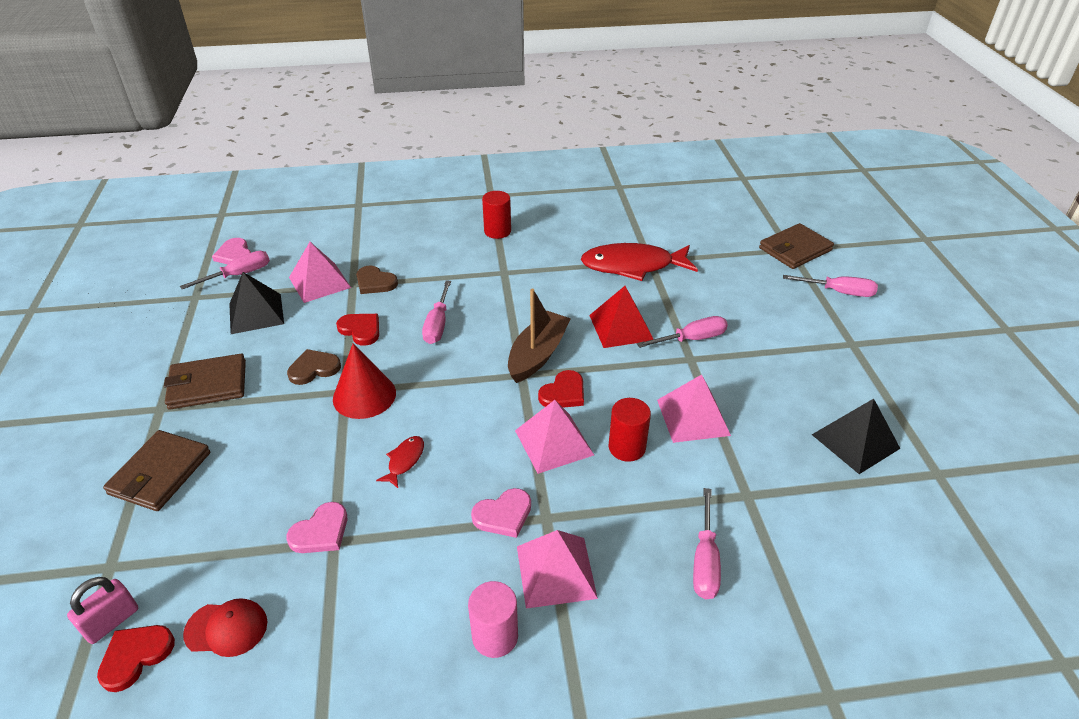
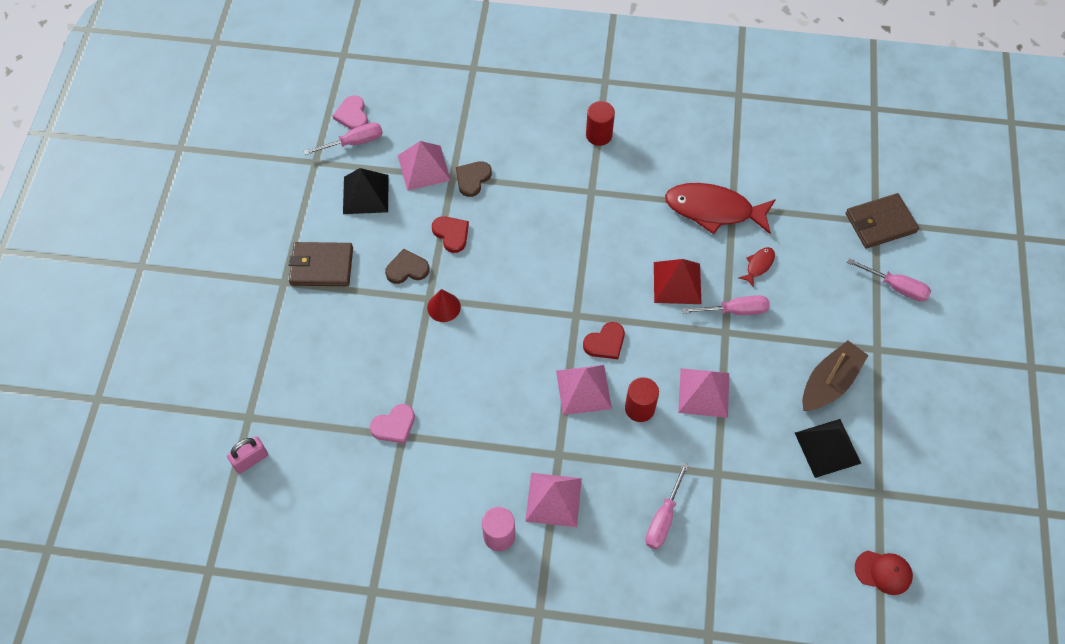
camera: 15 degrees right, 20 degrees up
red heart [97,625,175,692] -> none
brown wallet [103,430,210,511] -> none
red cap [183,598,267,657] -> red cap moved to [855,551,913,595]
red cone [333,343,396,419] -> red cone [427,289,461,322], size x0.64
brown heart [356,266,398,294] -> brown heart turned 75 degrees clockwise [456,161,492,197]
red fish [376,436,424,488] -> red fish moved to [738,247,775,288]
pink screwdriver [422,281,451,344] -> none
pink heart [471,488,531,538] -> none
brown boat [508,289,571,383] -> brown boat moved to [802,341,869,411]

